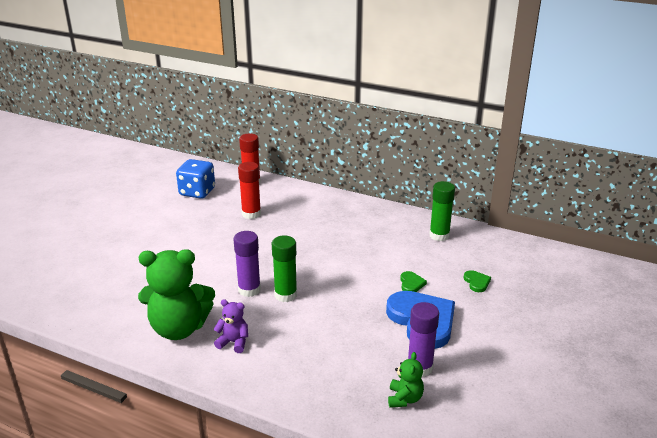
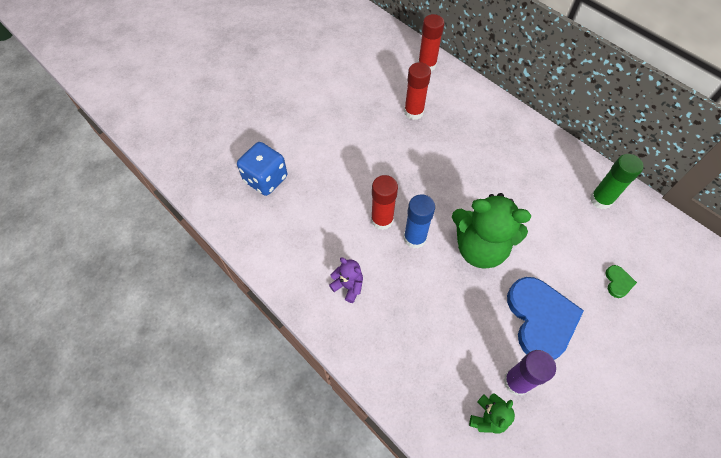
camera: 20 degrees right, 30 degrees up
green teddy bear [138,249,215,340] -> green teddy bear moved to [452,193,531,269]
blue dice [176,159,215,199] -> blue dice moved to [237,142,287,196]
purple glue stick [233,231,261,297] -> red glue stick [371,175,398,230]
green glue stick [272,236,297,302] -> blue glue stick [404,194,435,248]
green heart [400,271,427,292] -> none

